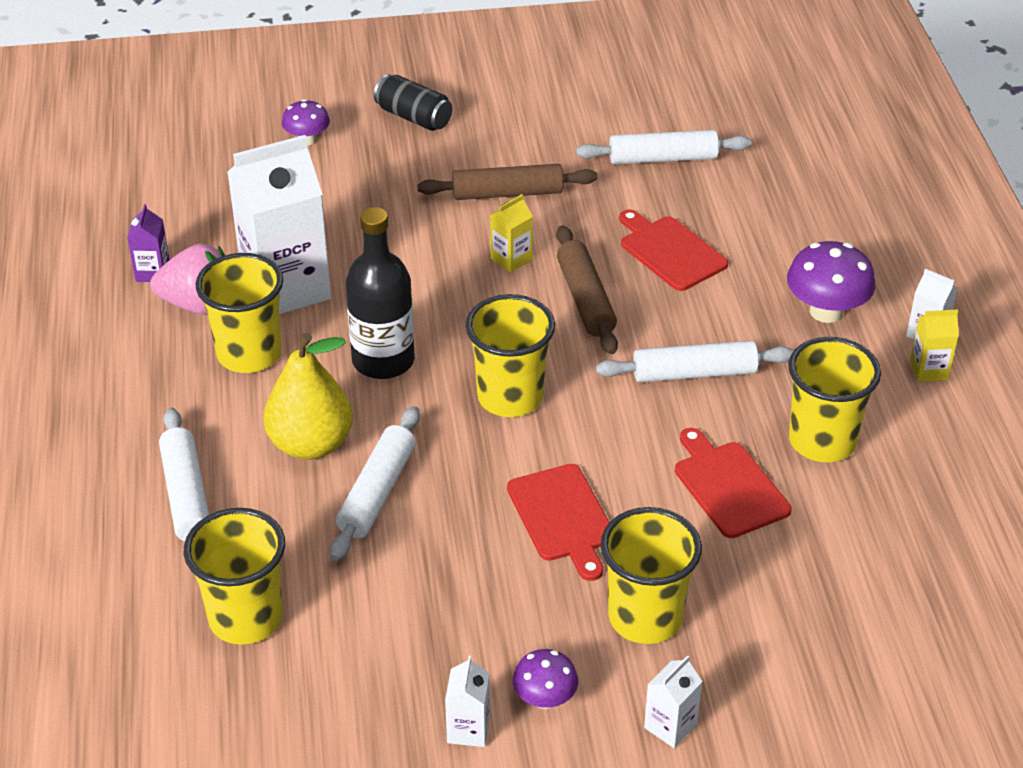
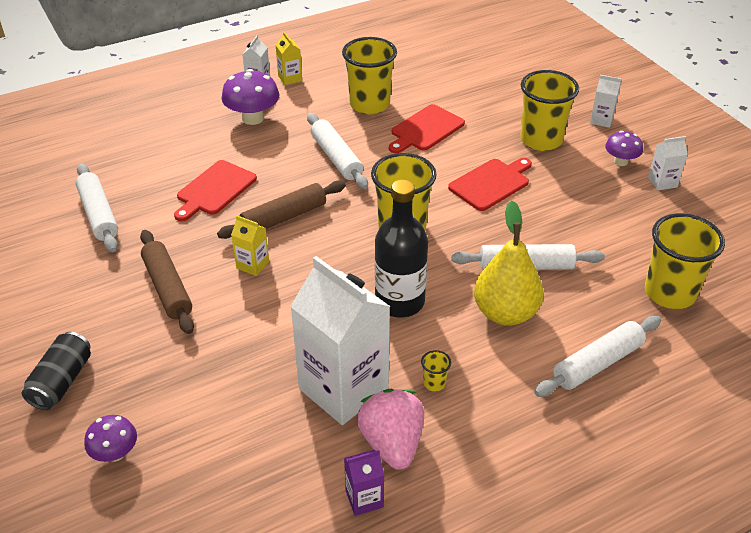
camera: 110 degrees left, 0 degrees up
yellow cup [196,253,283,373] -> yellow cup [421,350,451,391], size x0.40

